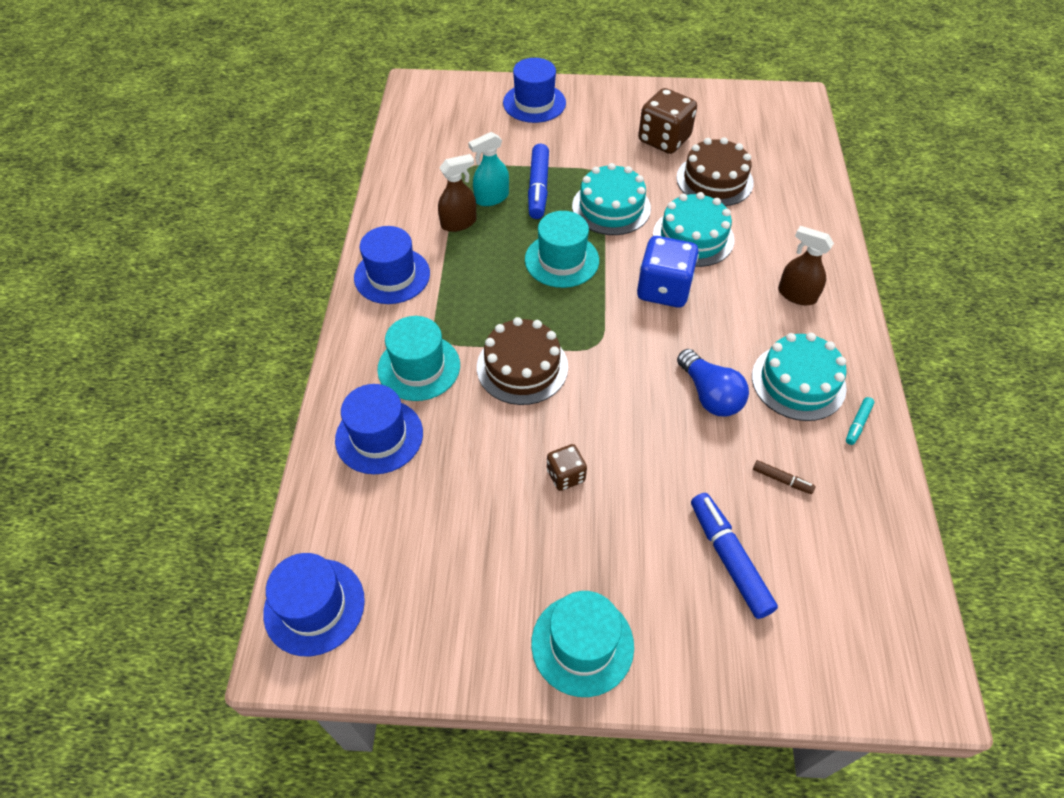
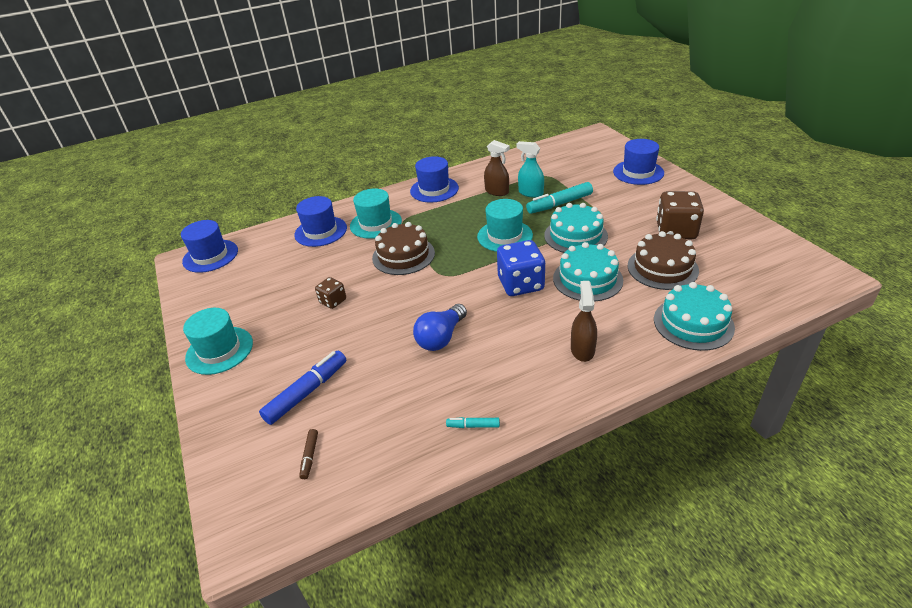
camera: 65 degrees right, 15 degrees down
blue marker [528,144,549,219] -> turquoise marker [526,182,593,214]
turquoise cake [752,333,847,421] -> turquoise cake moved to [654,282,735,351]
brown marker [753,460,815,494] -> brown marker moved to [299,429,318,479]

